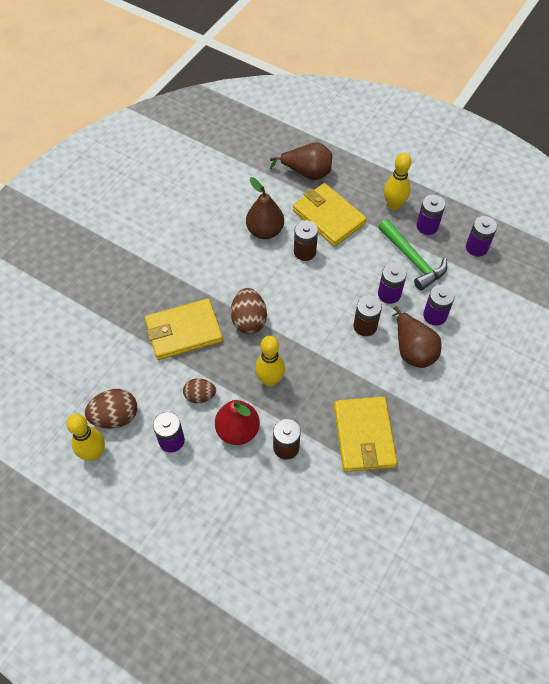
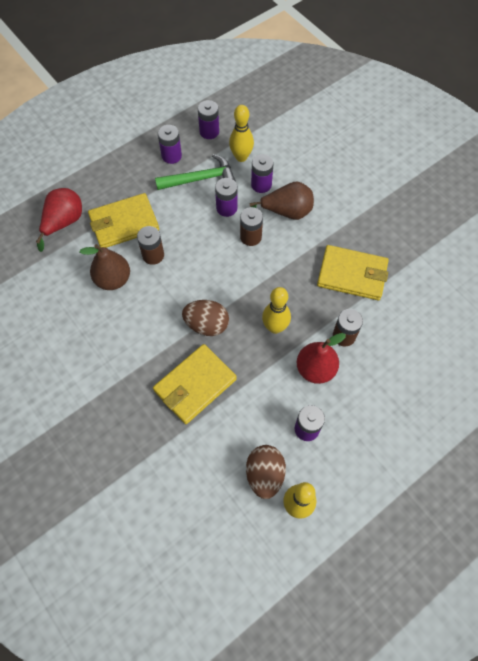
camera: 70 degrees left, 5 degrees up
yellow wallet [145,299,223,360] -> yellow wallet turned 45 degrees clockwise [153,344,237,424]
brown egg [183,378,216,403] -> none
brown pear [270,142,332,180] -> red pear [36,188,82,252]
yellow bowling pin [384,153,411,210] -> yellow bowling pin moved to [229,105,254,162]

